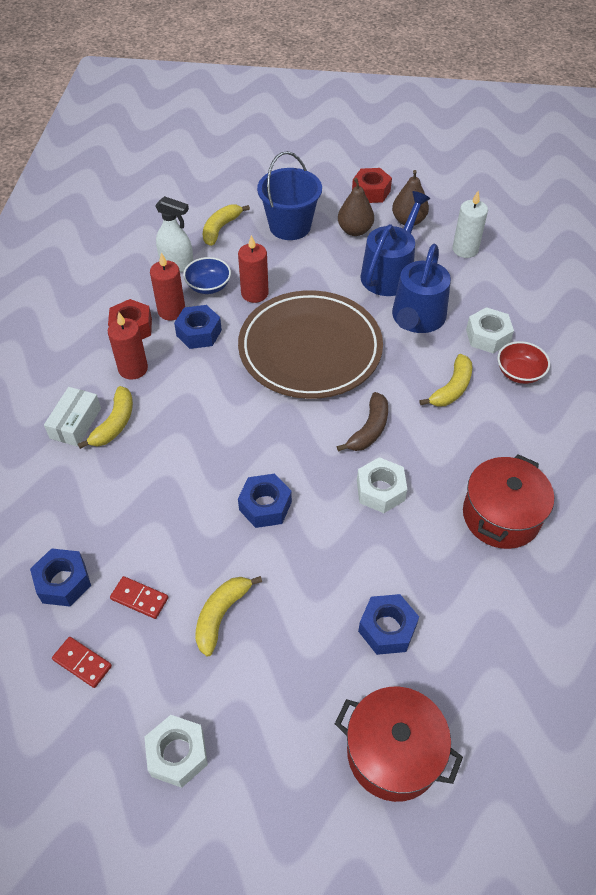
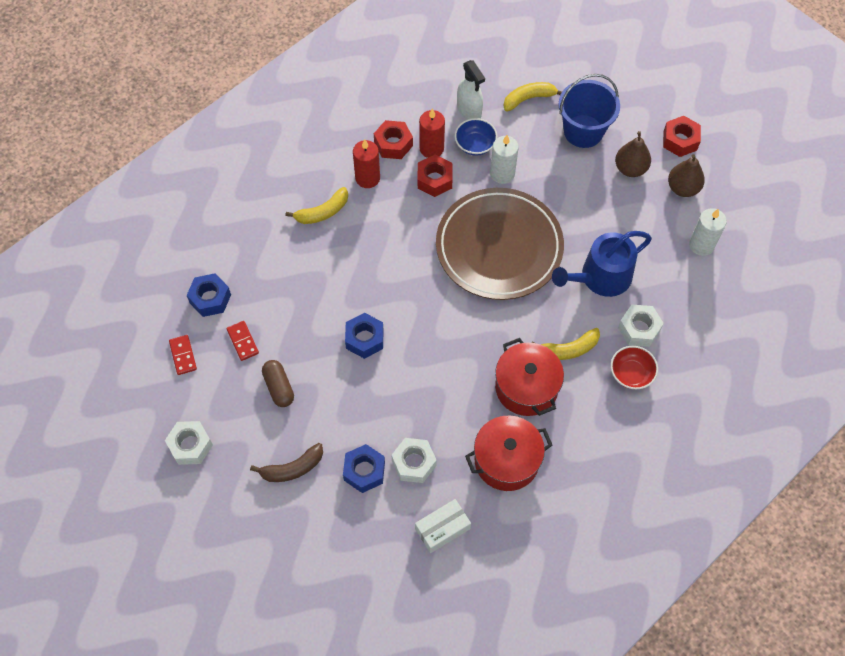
camera: 40 degrees right, 10 degrees up
white box [44,387,101,447] -> white box moved to [415,499,471,553]
blue nut [174,305,222,349] -> red nut [418,155,453,197]
yellow banana [195,576,262,656] -> brown capsule [262,360,294,407]
red candle [238,235,269,303] -> white candle [490,135,519,184]
red pot [335,687,463,802] -> red pot moved to [495,338,564,416]
brown banana [337,392,388,452] -> brown banana moved to [250,443,323,482]
white nut [357,457,407,513] -> white nut moved to [391,438,437,483]
blue watering can [360,191,430,296] -> none

